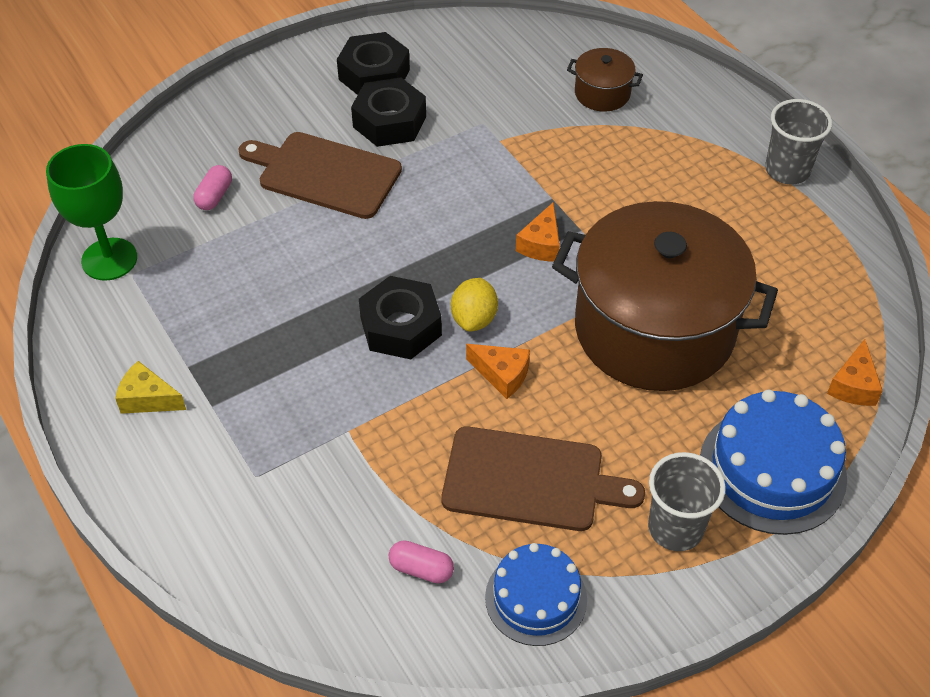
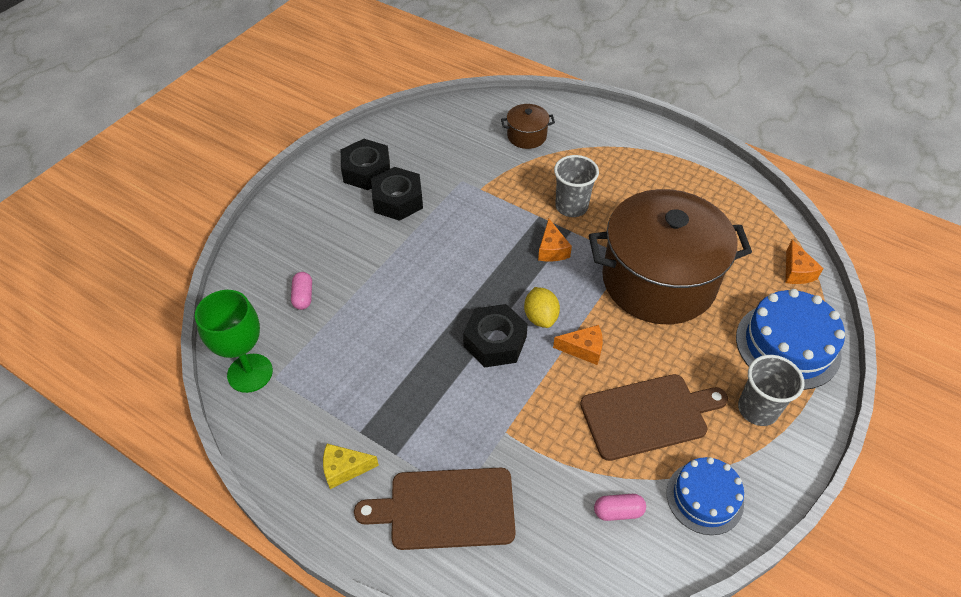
camera: 25 degrees left, 0 degrees up
brown cutting board [238,132,402,219] -> brown cutting board moved to [354,468,516,550]
grey cup [765,99,832,184] -> grey cup moved to [554,155,599,217]

